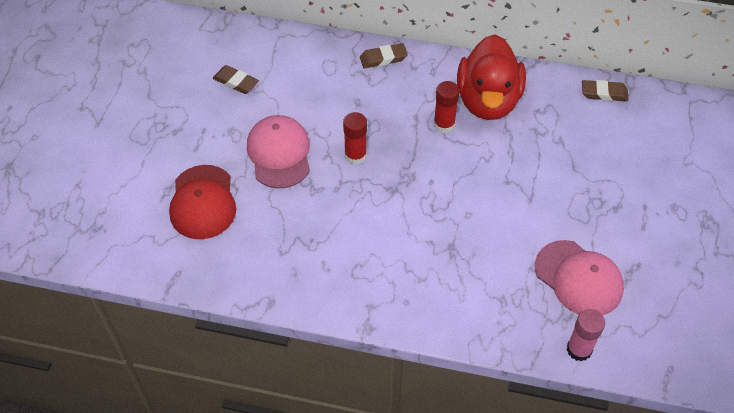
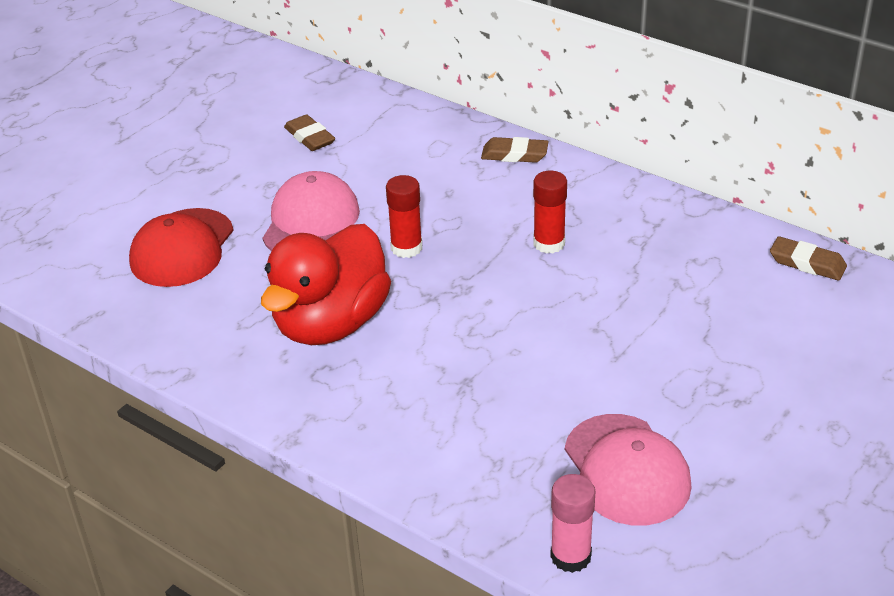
camera: 25 degrees right, 15 degrees down
red duck [457,34,526,120] -> red duck moved to [261,224,391,345]

